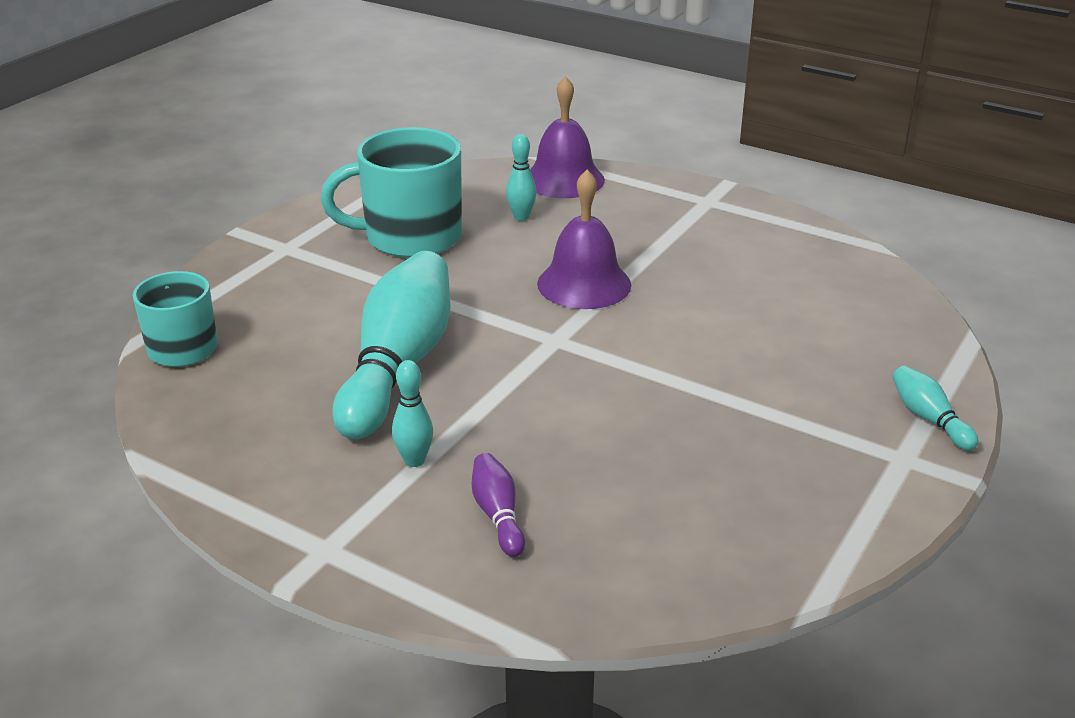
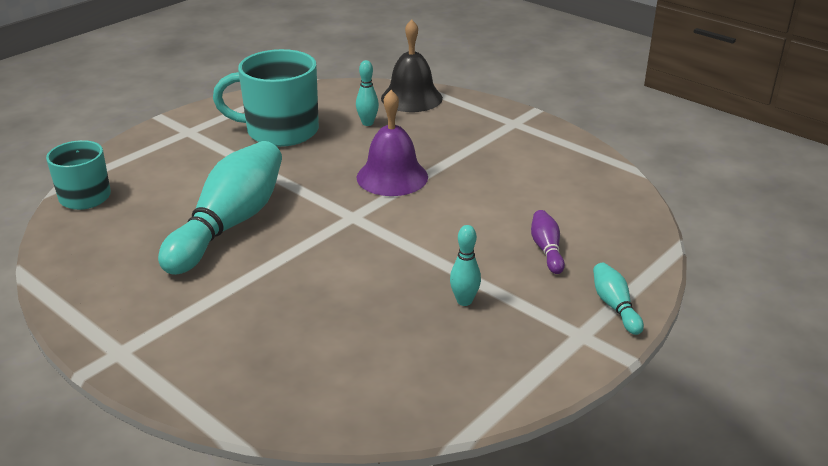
camera: 10 degrees right, 0 degrees up
turquoise bowling pin [392,360,433,467] -> turquoise bowling pin moved to [450,225,481,306]
purple bowling pin [472,453,525,557] -> purple bowling pin moved to [531,210,565,274]
purple bell [530,76,605,198] -> black bell [381,19,443,112]

